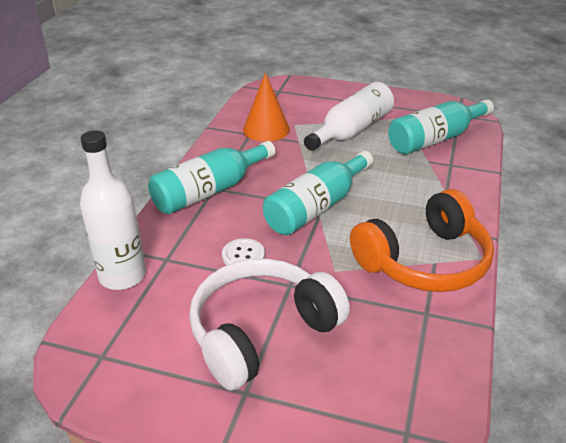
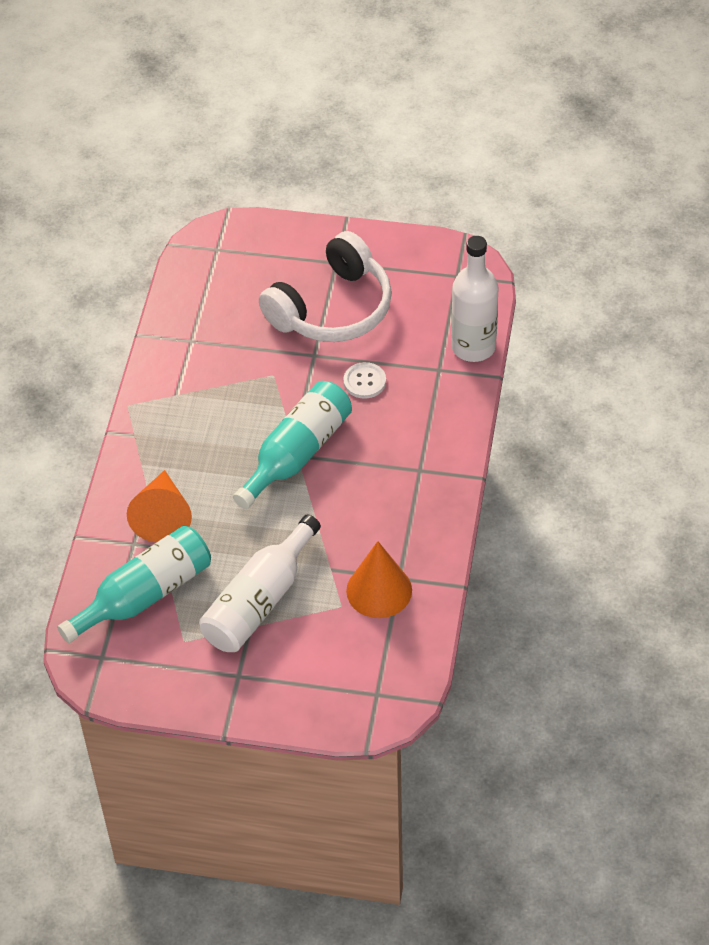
camera: 175 degrees right, 15 degrees up
turquoise bottle [148,141,275,215] -> none
orange headphones [350,189,494,292] -> none
none -> orange cone [127,470,192,543]

